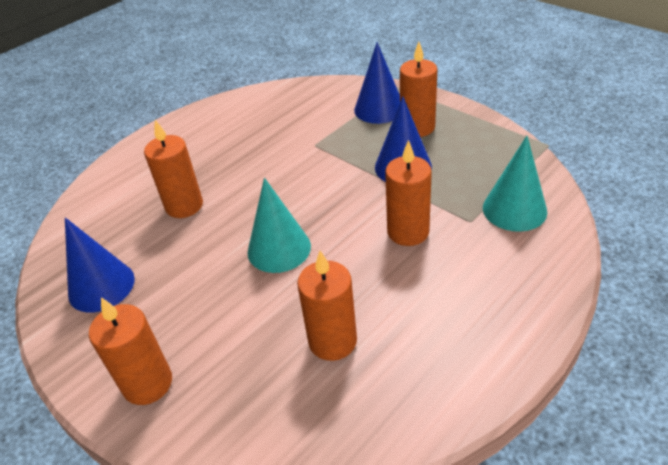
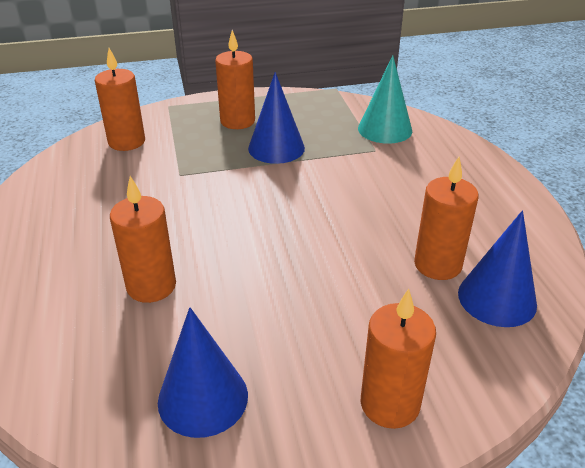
camera: 60 degrees left, 5 degrees down
turquoise cone [247,178,311,273] -> none
blue cone [354,42,400,124] -> blue cone moved to [458,211,537,327]
orange candle [385,140,432,246] -> orange candle moved to [95,48,145,151]

